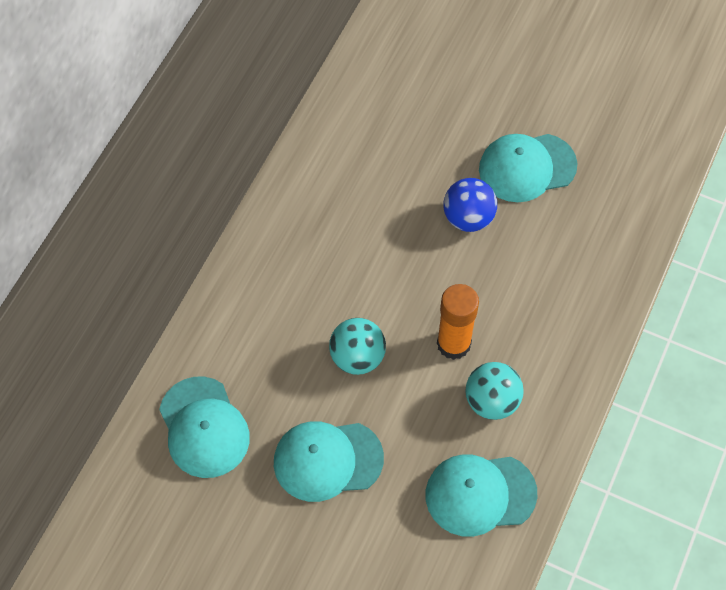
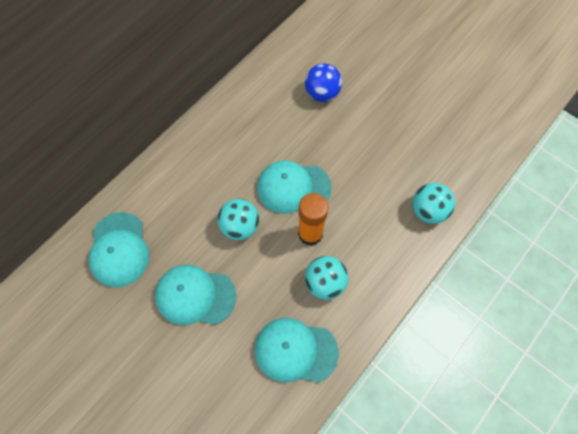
camera: 15 degrees right, 5 degrees up
blue ball [443,178,497,232] -> blue ball moved to [305,63,342,102]
turquoise cap [479,134,577,202] -> turquoise cap moved to [257,160,332,214]
none -> turquoise ball [412,183,455,224]

